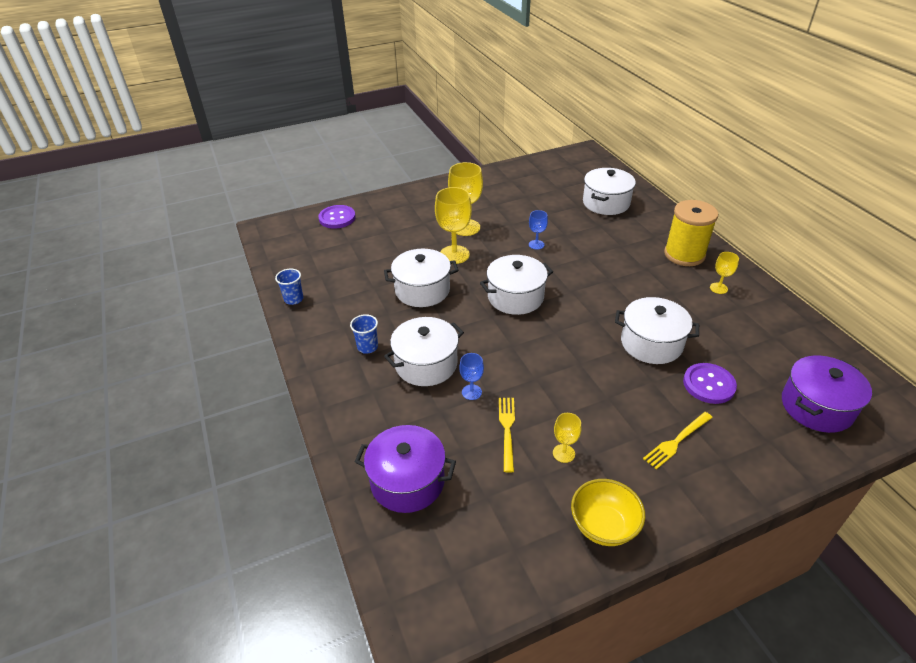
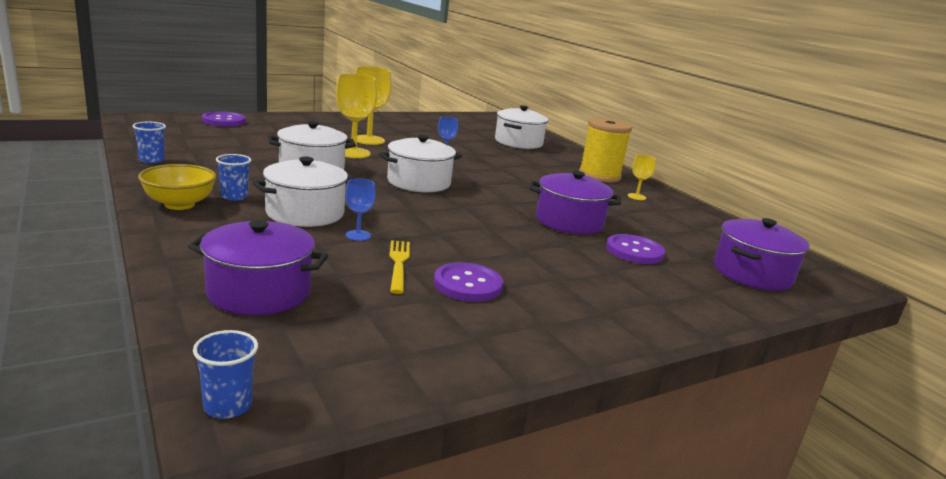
camera: 10 degrees left, 20 degrees down
yellow goblet [553,413,581,463] -> purple button [434,262,503,302]
yellow bowl [571,479,645,546] -> yellow bowl moved to [138,164,216,210]
white pot [615,297,699,364] -> purple pot [529,171,621,234]
yellow fork [643,412,713,470] -> none
none -> blue cup [193,330,258,419]

